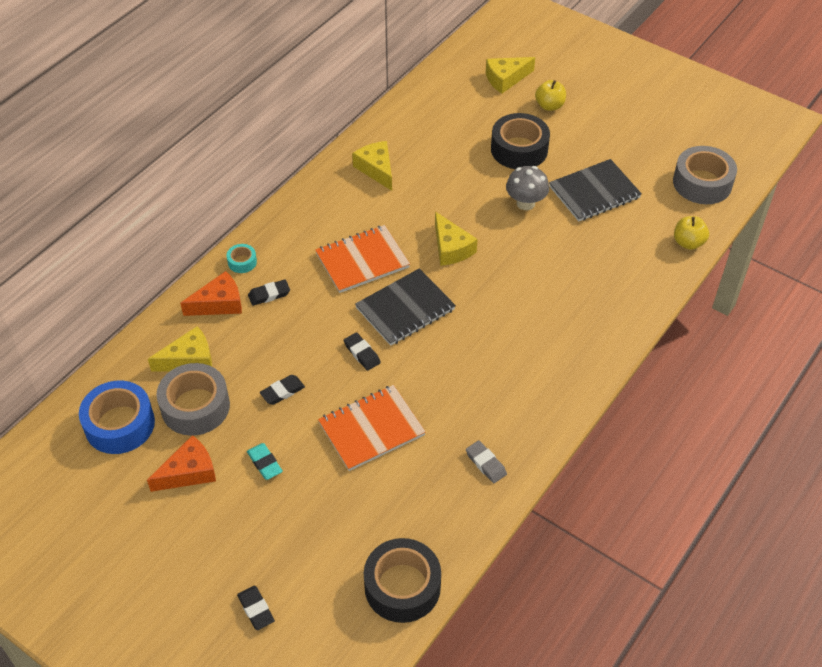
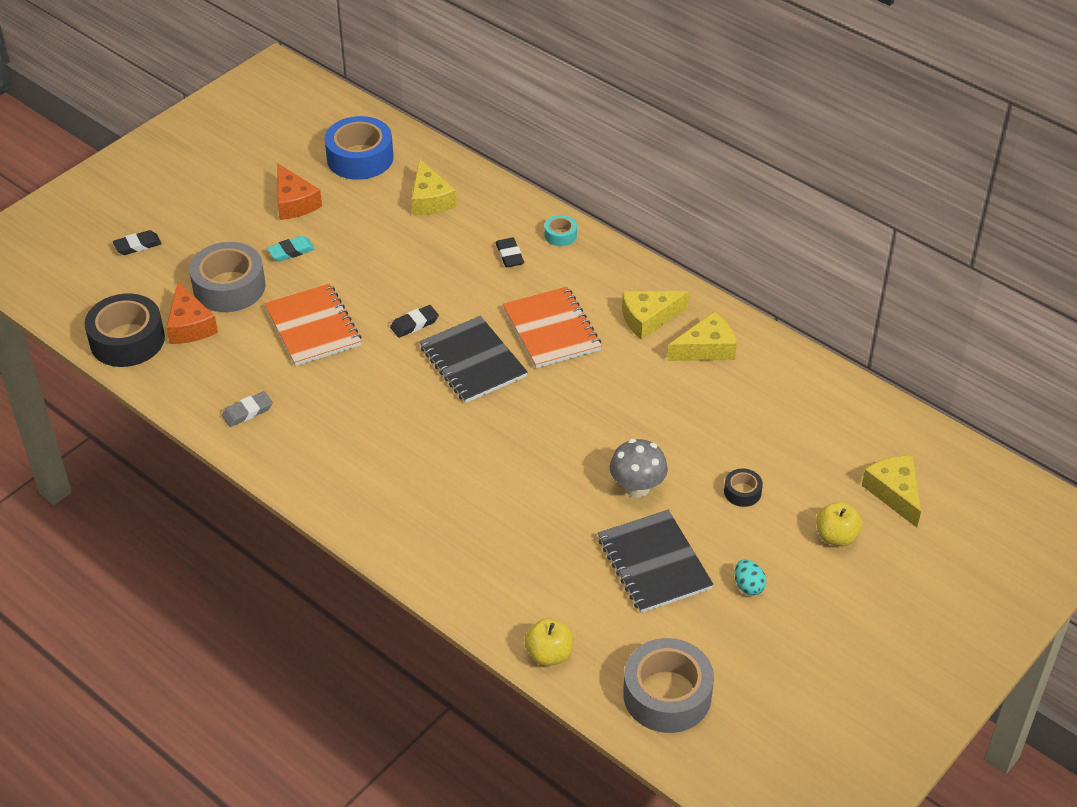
camera: 95 degrees right, 5 degrees down
grey tape [157,363,230,436] -> grey tape moved to [189,242,266,312]
orange cheese [180,271,242,316] -> orange cheese moved to [166,282,218,344]
black eraser [260,375,305,405] -> none
yellow cheese [435,212,477,266] -> yellow cheese moved to [622,291,689,340]
black tape [491,113,550,169] -> black tape [724,468,763,507], size x0.47
none -> turquoise egg [734,559,766,596]

